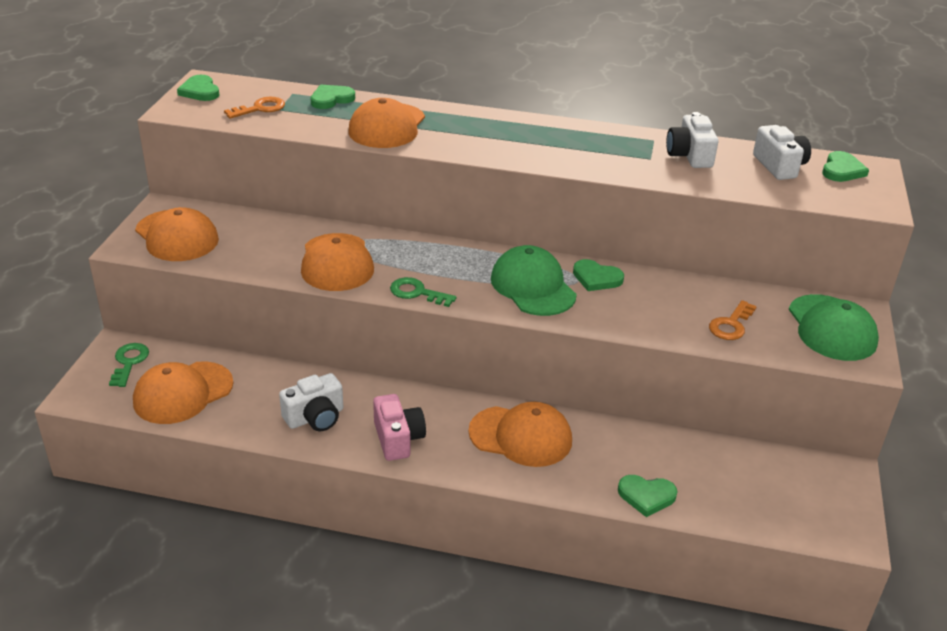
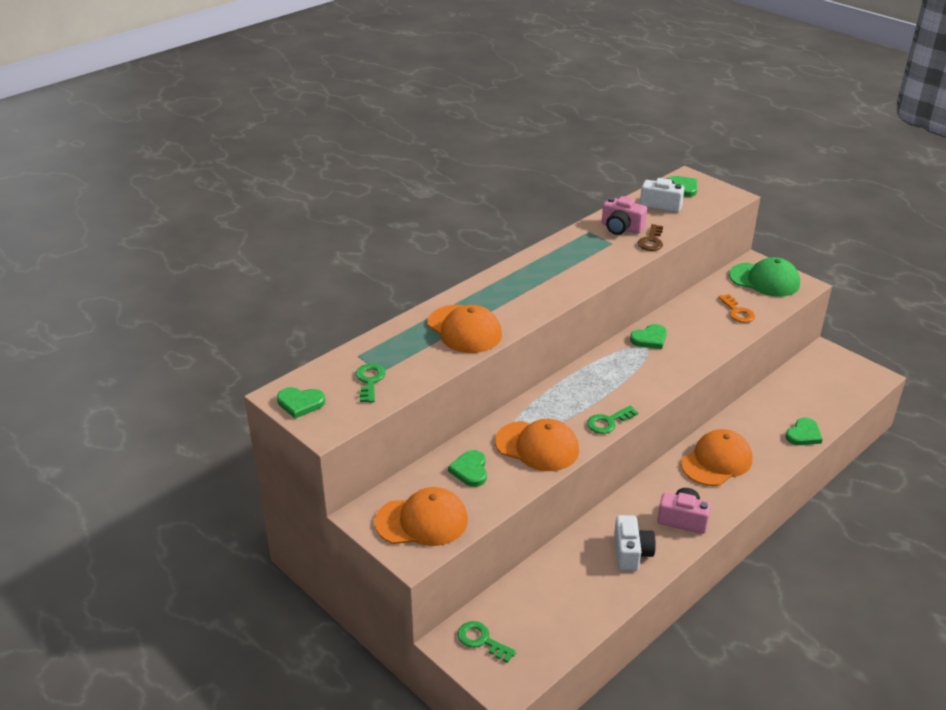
camera: 55 degrees left, 0 degrees up
orange cap [133,361,234,424] -> none
orange key [224,97,285,119] -> green key [356,364,386,403]
green heart [311,85,355,109] -> green heart moved to [448,450,487,487]
green cap [491,245,577,316] -> none
white camera [666,112,718,168] -> pink camera [602,196,647,235]
none -> brown key [638,224,663,251]

